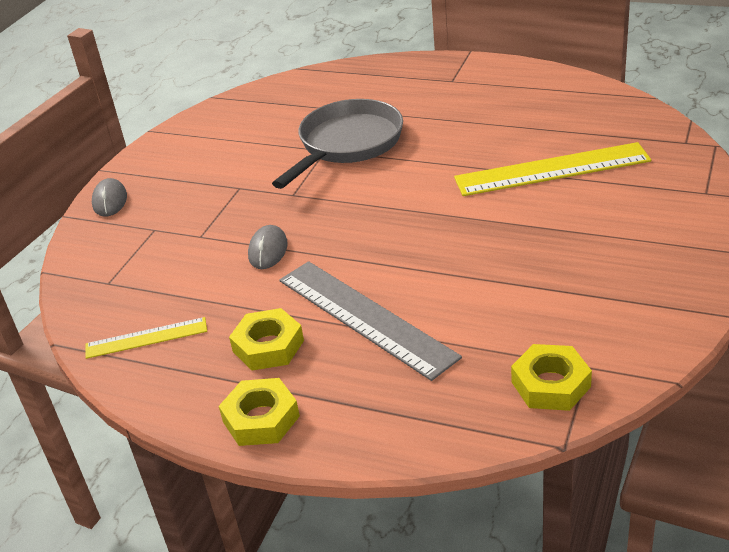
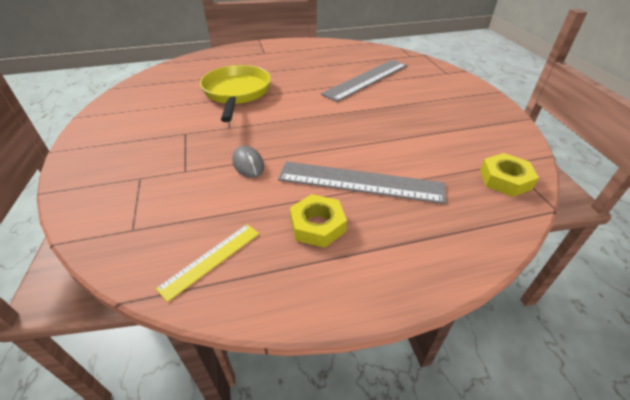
camera: 40 degrees left, 5 degrees up
grey mouse [92,178,127,217] -> none
yellow nut [219,378,300,446] -> none
grey pan [272,99,403,189] -> yellow pan [200,65,271,122]
yellow ruler [454,142,651,196] -> grey ruler [321,60,407,102]

